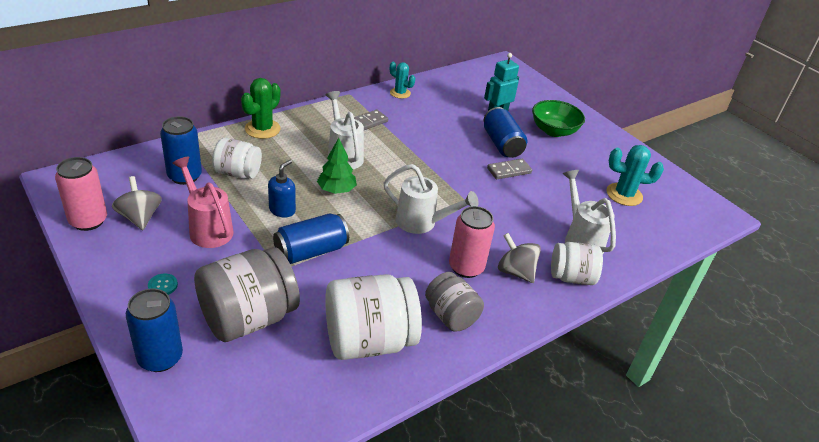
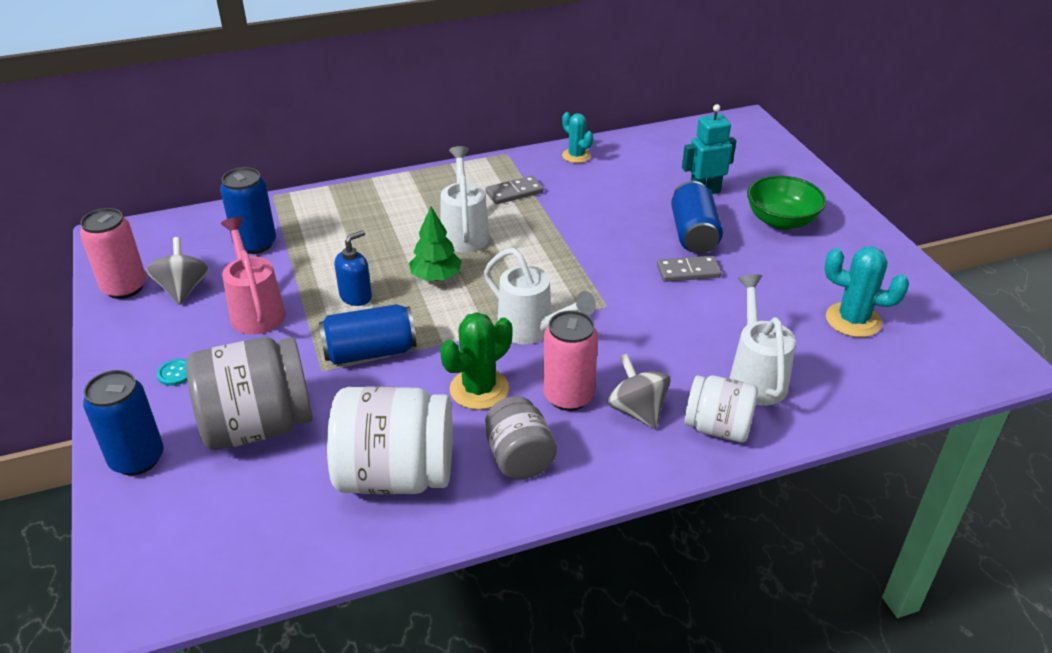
camera: 20 degrees right, 0 degrees up
white jar [212,137,262,179] -> none
green cactus [241,78,281,139] -> green cactus moved to [440,312,513,410]

